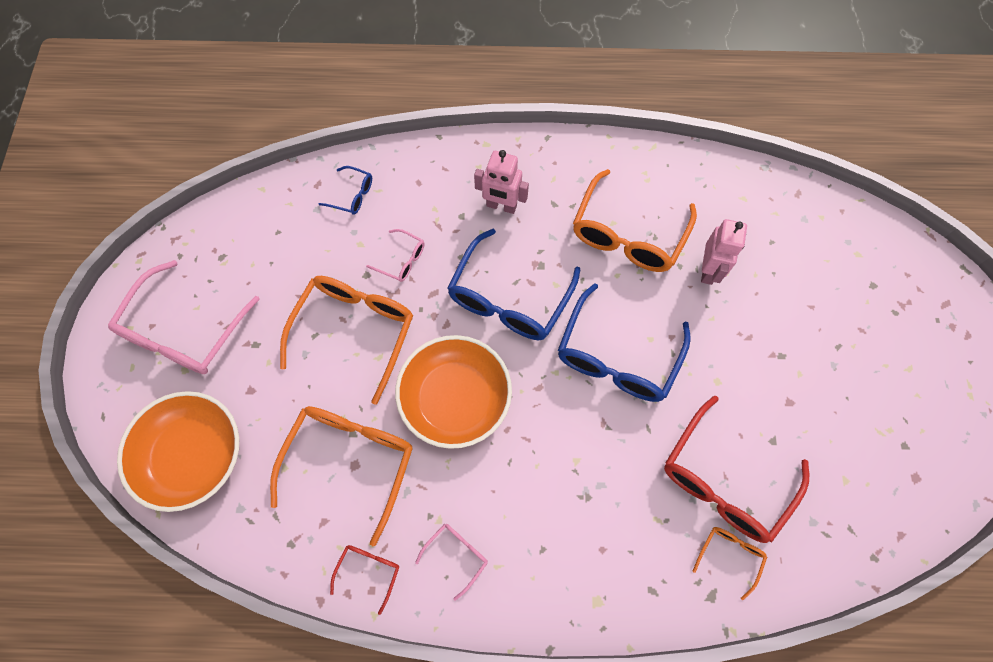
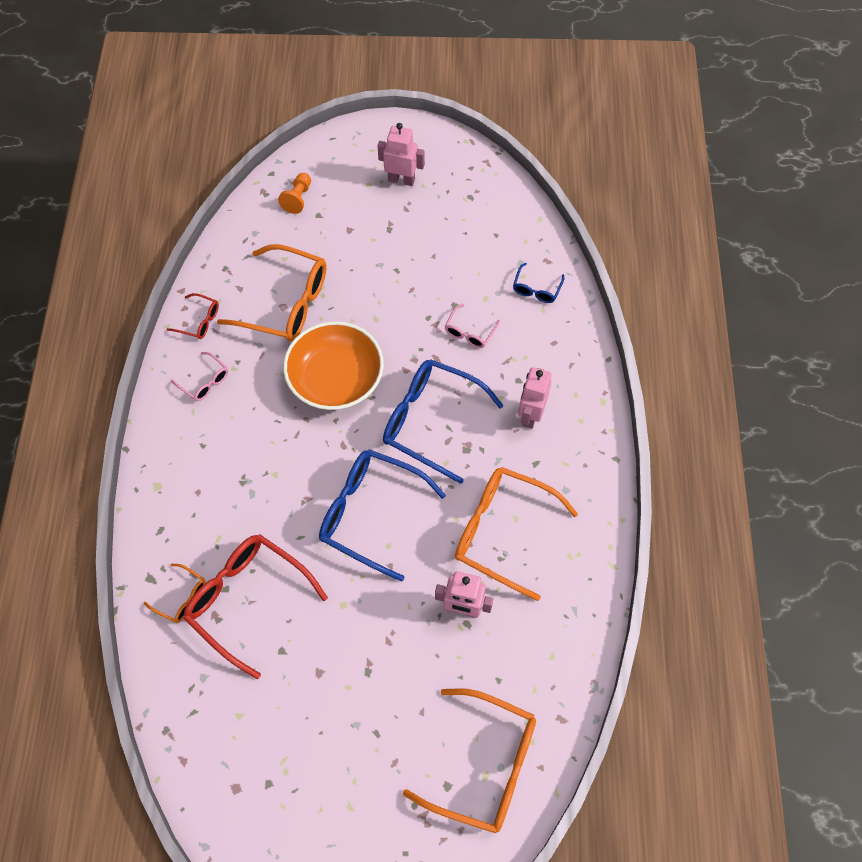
camera: 90 degrees right, 5 degrees down
pink glasses [108,260,260,374] -> pink robot [377,123,425,186]
orange bowl [117,391,239,512] -> orange pawn [278,173,311,214]
orange glasses [280,276,413,405] -> orange glasses moved to [403,688,536,833]

